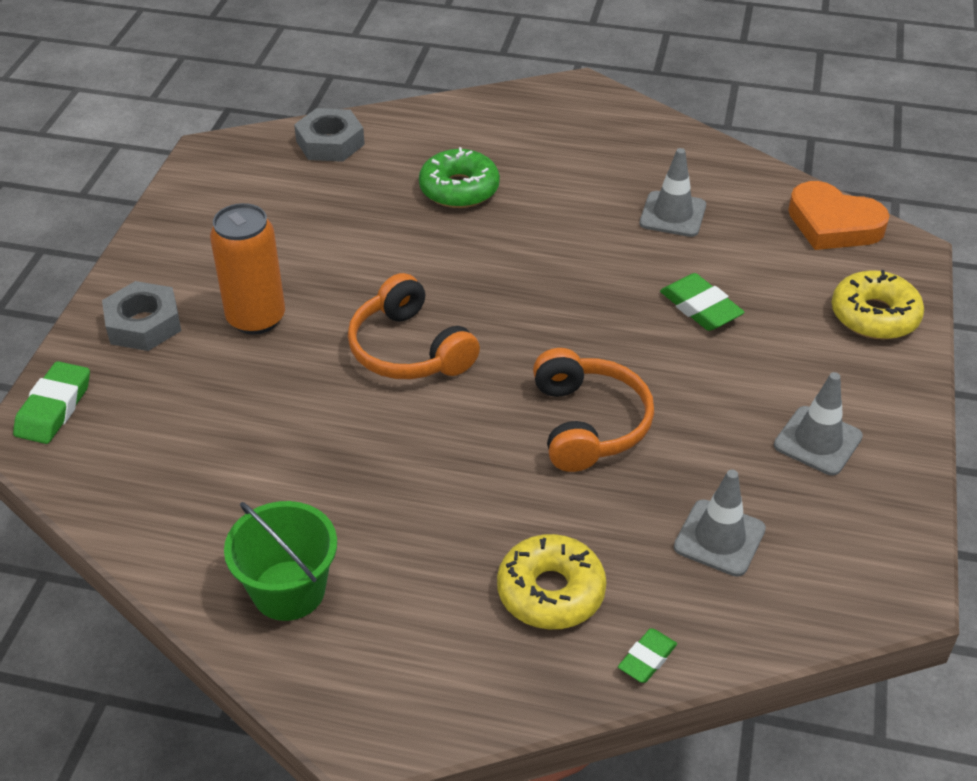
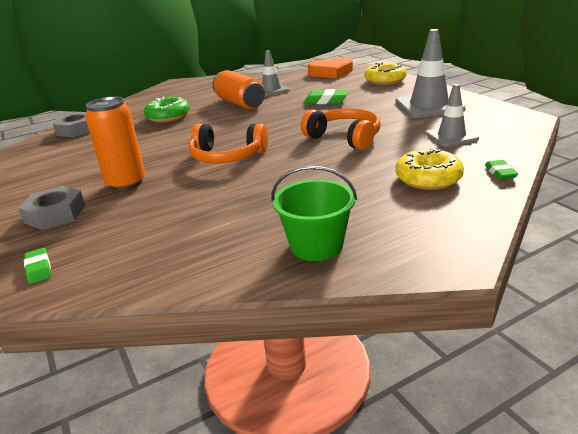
camera: 40 degrees left, 15 degrees down
green eraser [13,361,90,444] -> green eraser [24,248,51,284], size x0.62
grey traffic cone [774,372,863,475] -> grey traffic cone [395,29,466,118], size x1.61
none -> orange can [212,70,265,109]

